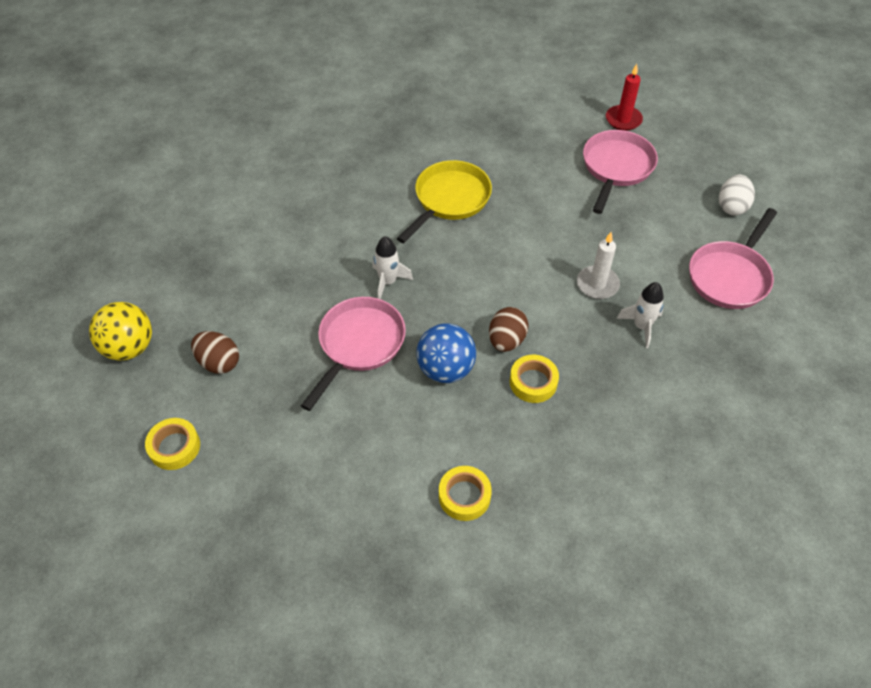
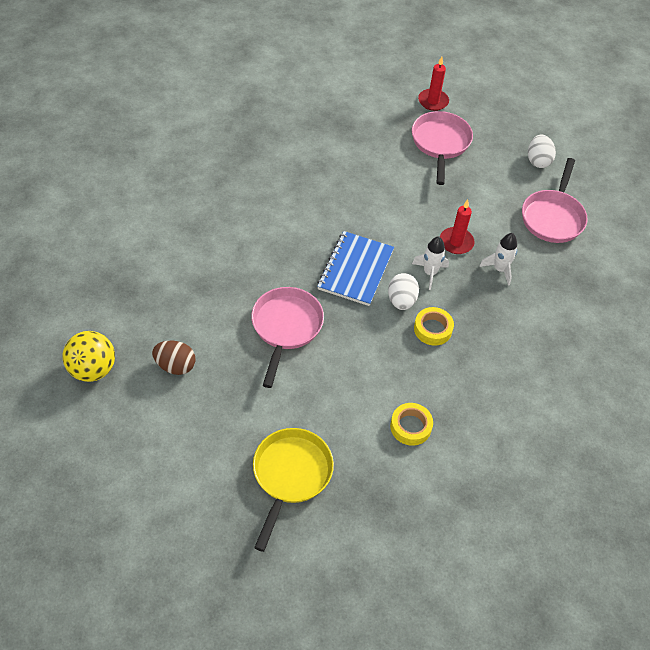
camera: 20 degrees left, 0 degrees up
yellow tape [145,418,200,470] -> none
white rocket [373,236,413,299] -> white rocket moved to [412,236,449,290]
yellow pan [397,160,492,243] -> yellow pan moved to [253,428,334,552]
blue ball [416,323,476,383] -> none
brown egg [489,307,529,352] -> white egg [388,273,419,310]
white candle [577,232,620,299] -> red candle [440,200,474,254]
none -> blue notebook [317,231,394,306]

